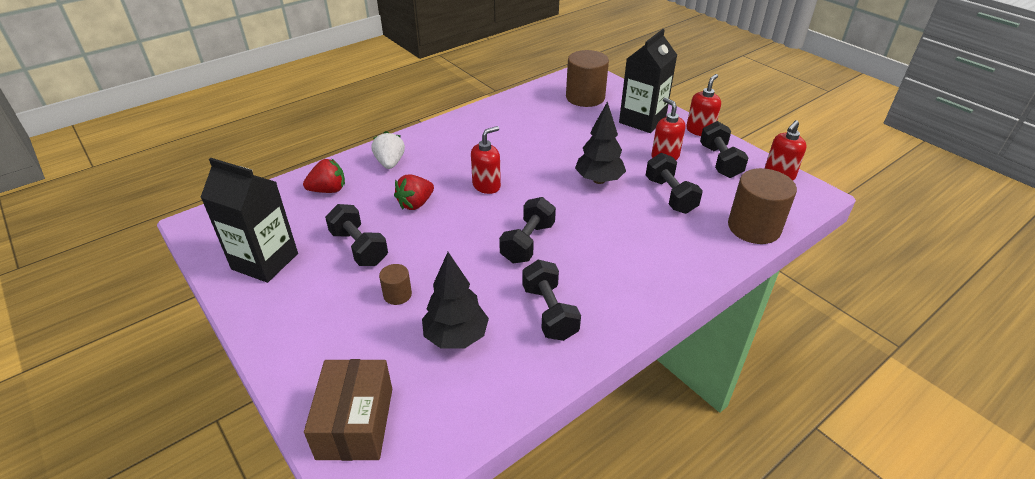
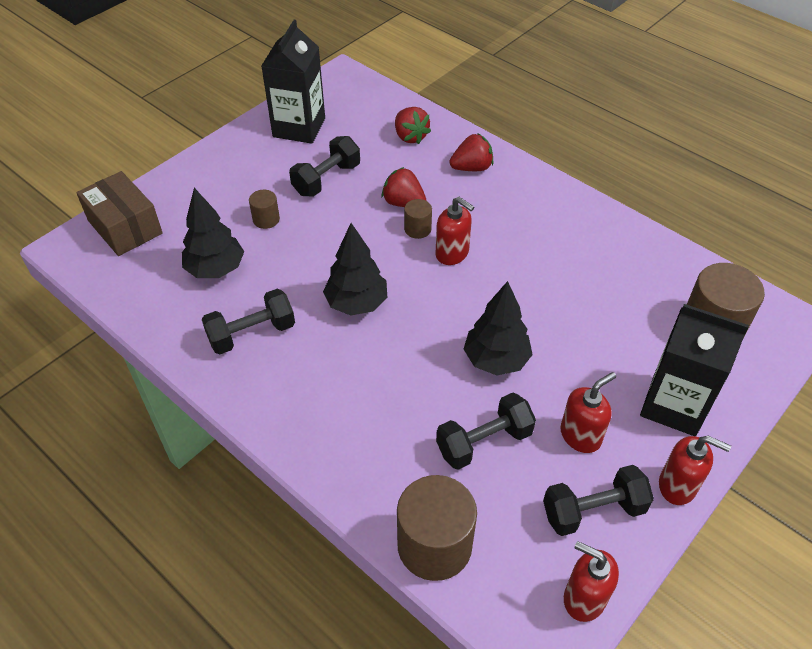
camera: 80 degrees right, 10 degrees up
brown box [304,359,392,461] -> brown box turned 60 degrees clockwise [76,171,163,256]
white strawberry [372,131,405,169] -> red strawberry [450,133,493,171]
black dumbbell [499,197,556,263] -> black tree [323,223,387,315]
none -> brown cylinder [404,199,432,239]

